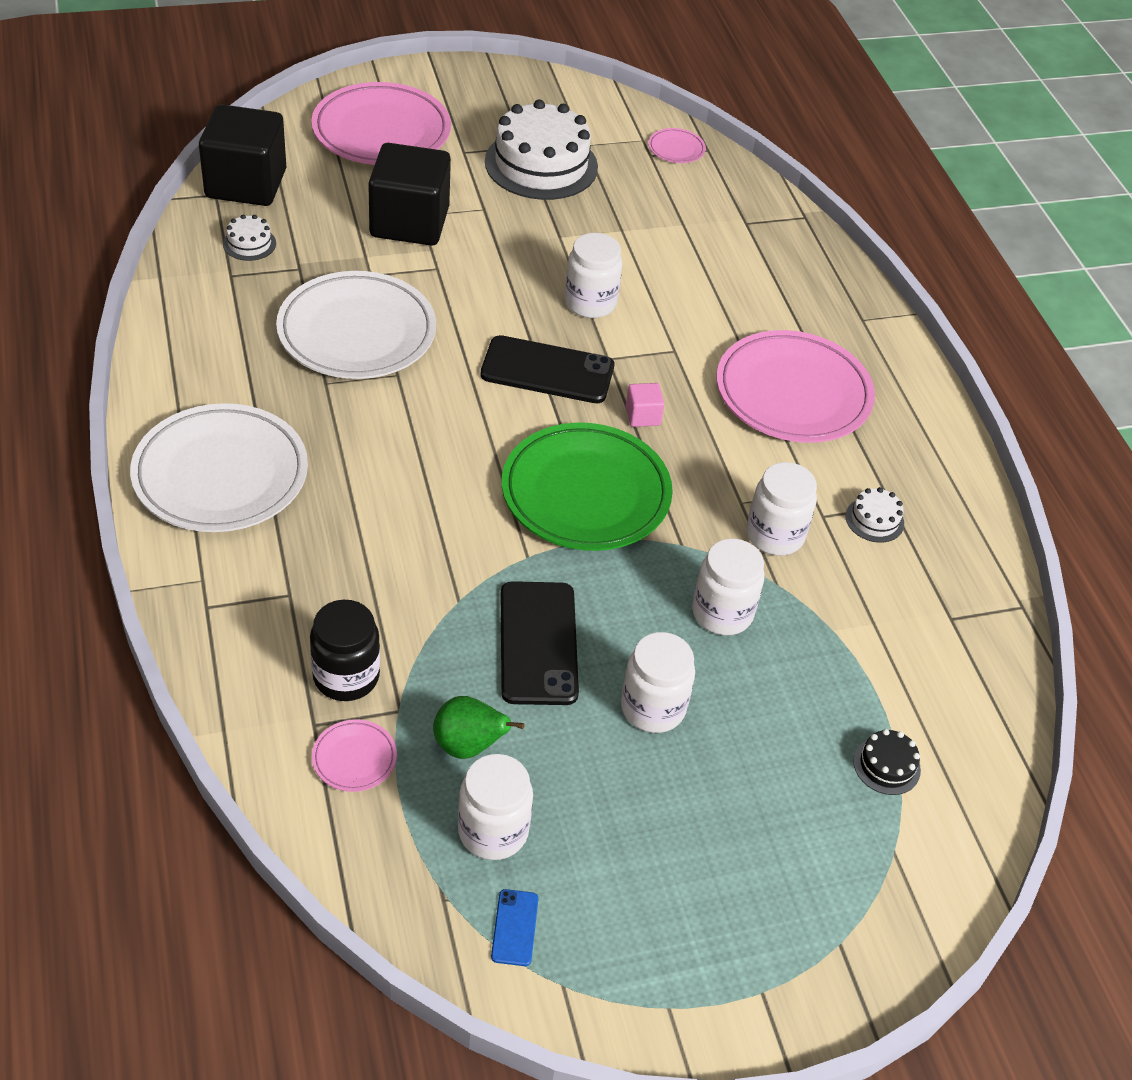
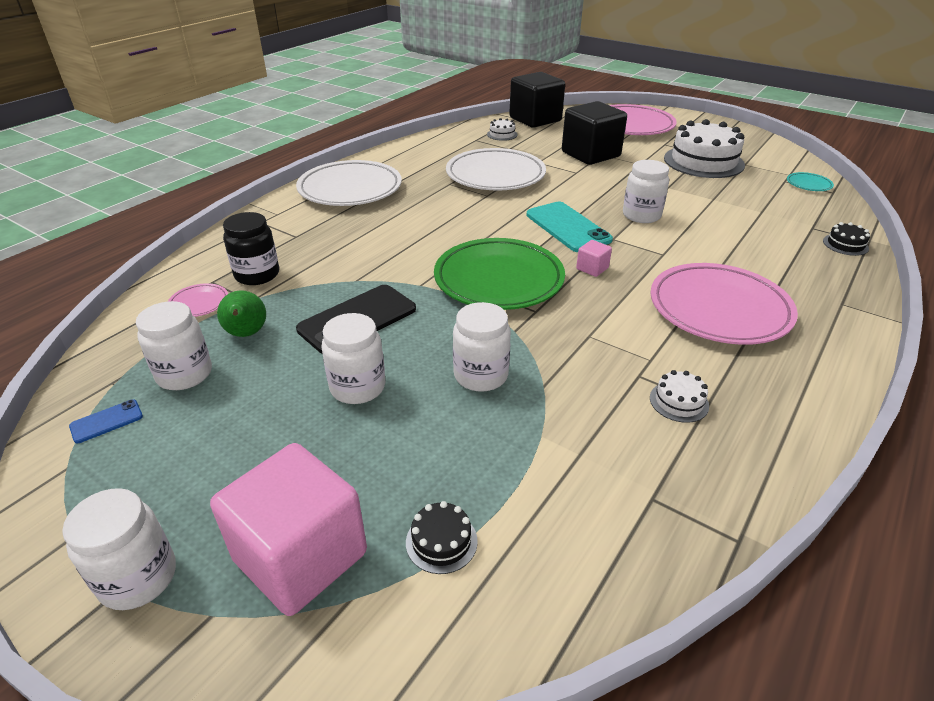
camera: 55 degrees right, 10 degrees down
black phone [480,335,614,403] -> turquoise phone [526,202,613,252]
pink plate [648,128,706,163] -> turquoise plate [787,172,834,191]
white jar [746,462,817,556] -> white jar moved to [62,488,176,610]
none -> pink cube [210,443,367,616]
none -> black cake [823,222,870,256]

